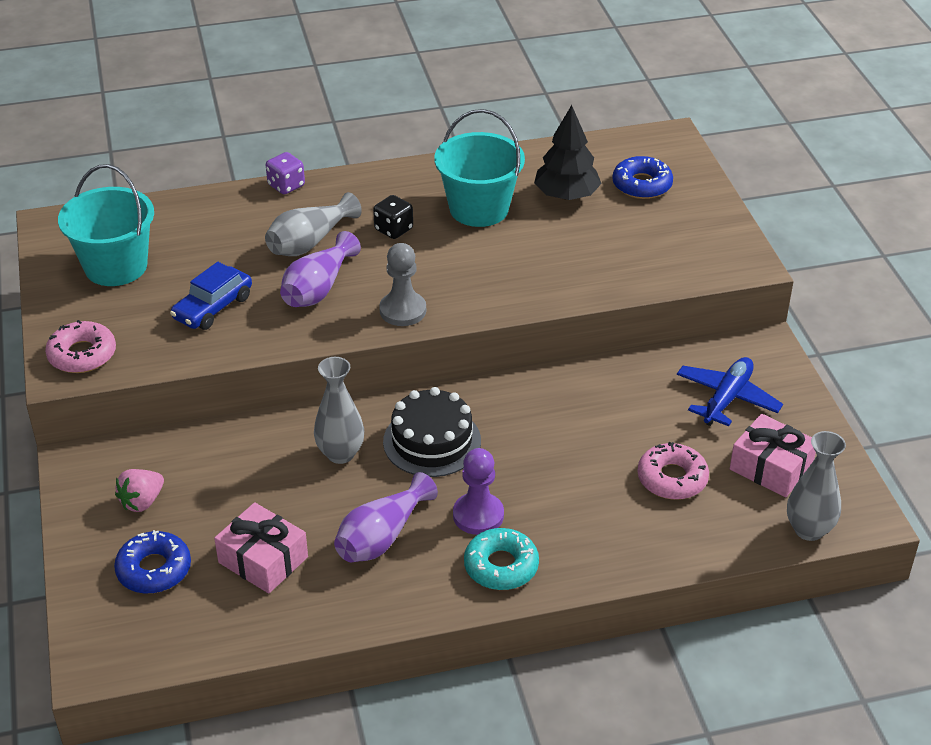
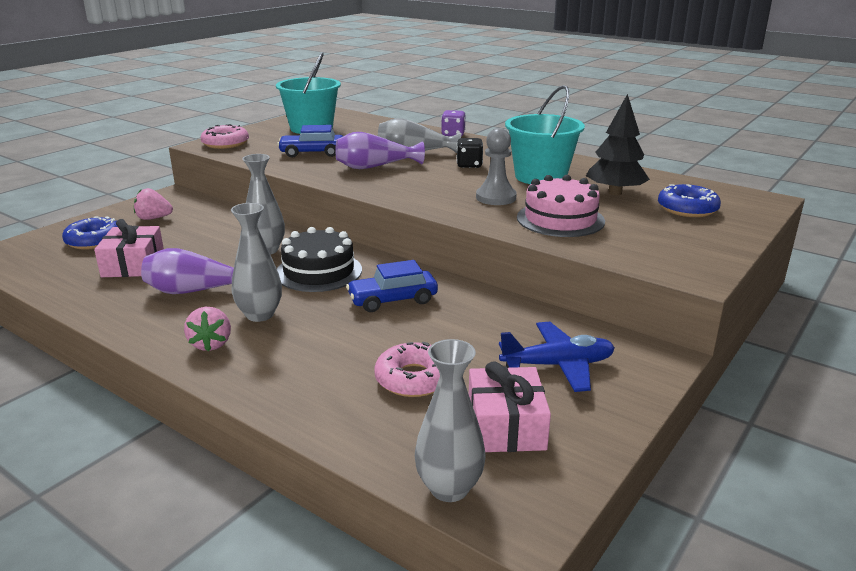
camera: 50 degrees right, 15 degrees down
grey pawn [379,243,426,326] -> grey pawn moved to [476,128,517,205]
purple pawn [453,448,504,535] -> grey vase [231,203,282,322]
turquoise donut [464,528,539,590] -> pink strawberry [184,307,231,352]
none -> blue car [346,260,438,312]
none -> pink cake [517,175,605,237]

